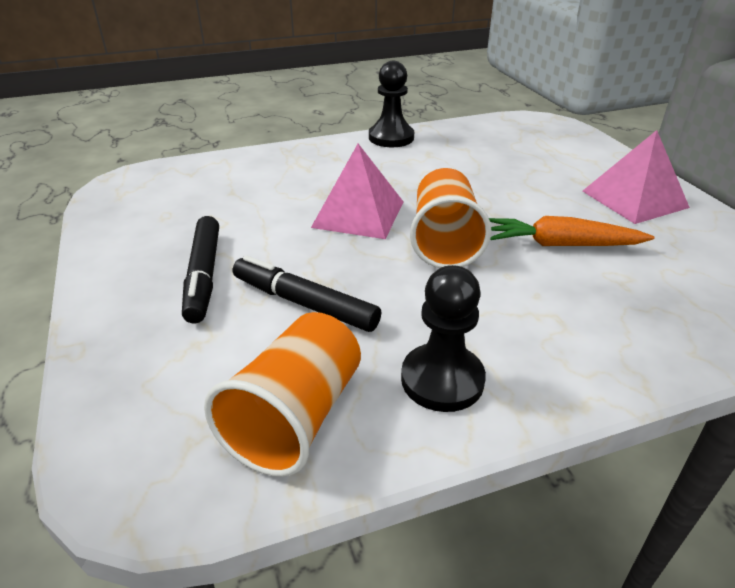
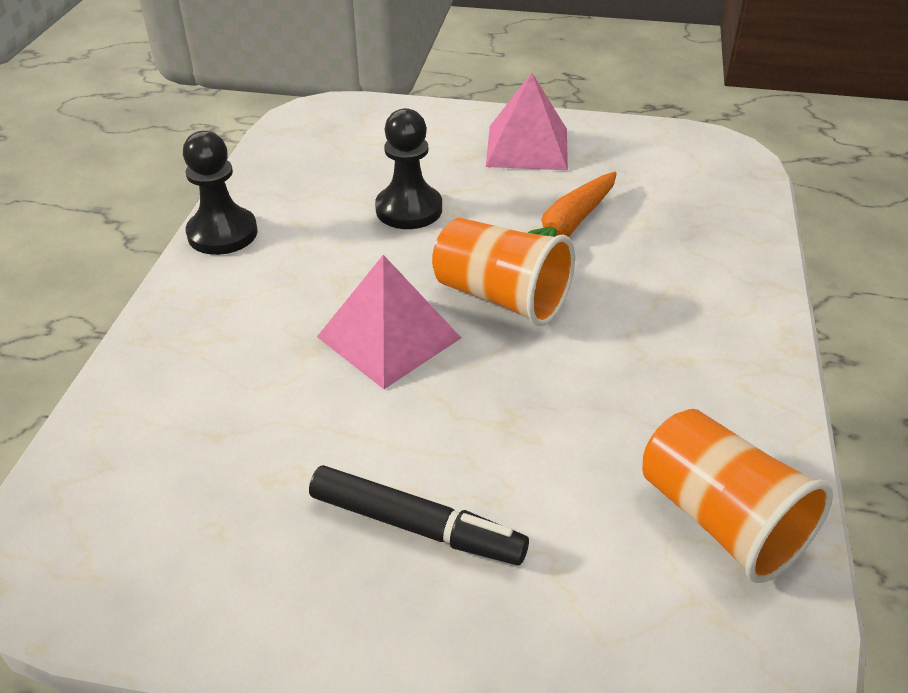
camera: 60 degrees left, 5 degrees up
black marker [233,255,381,332] -> none
black pawn [401,265,486,412] -> black pawn moved to [375,108,442,229]

